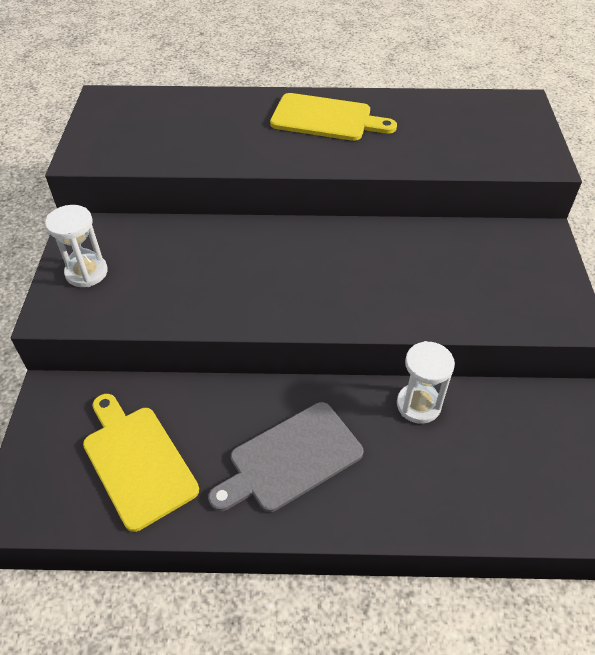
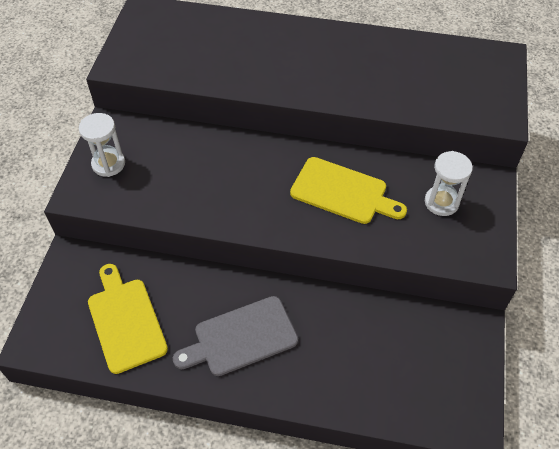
camera: 10 degrees right, 5 degrees up
yellow cutting board [270,93,397,141] -> yellow cutting board moved to [290,157,407,224]
white hourglass [397,341,455,424] -> white hourglass moved to [425,151,473,216]

